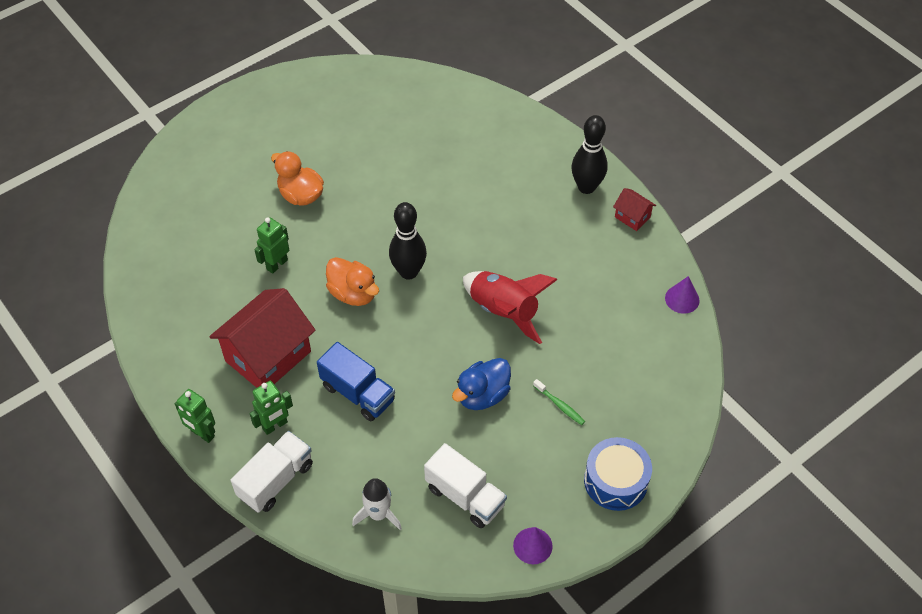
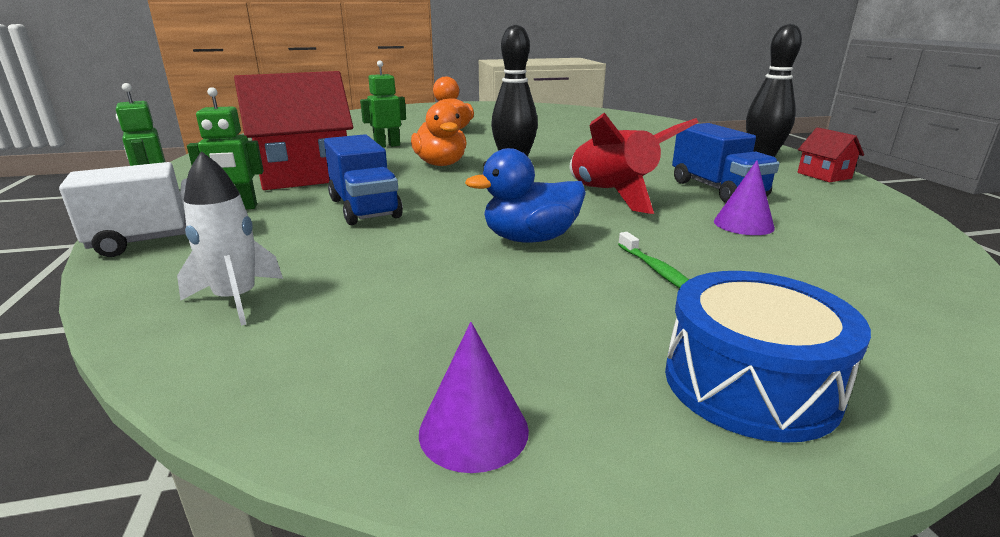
camera: 25 degrees right, 30 degrees down
white truck [424,443,507,528] -> none
purple cone [665,276,700,314] -> purple cone moved to [714,160,775,235]
none -> blue truck [672,123,780,203]

